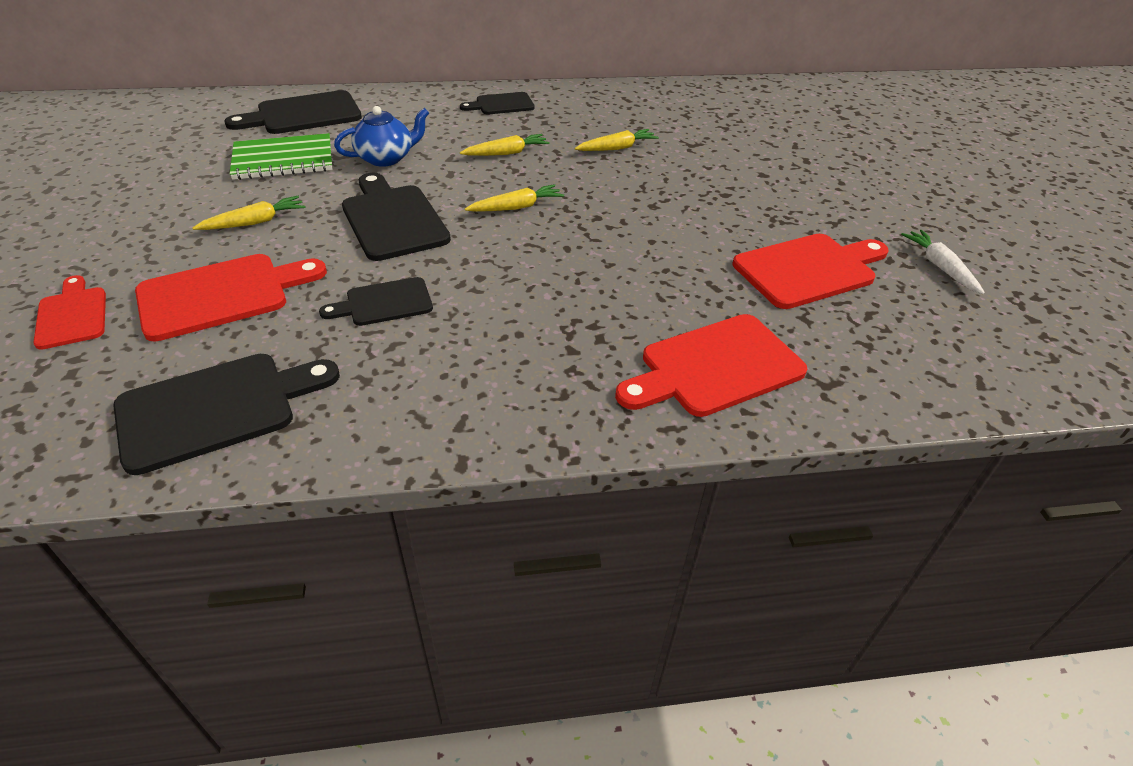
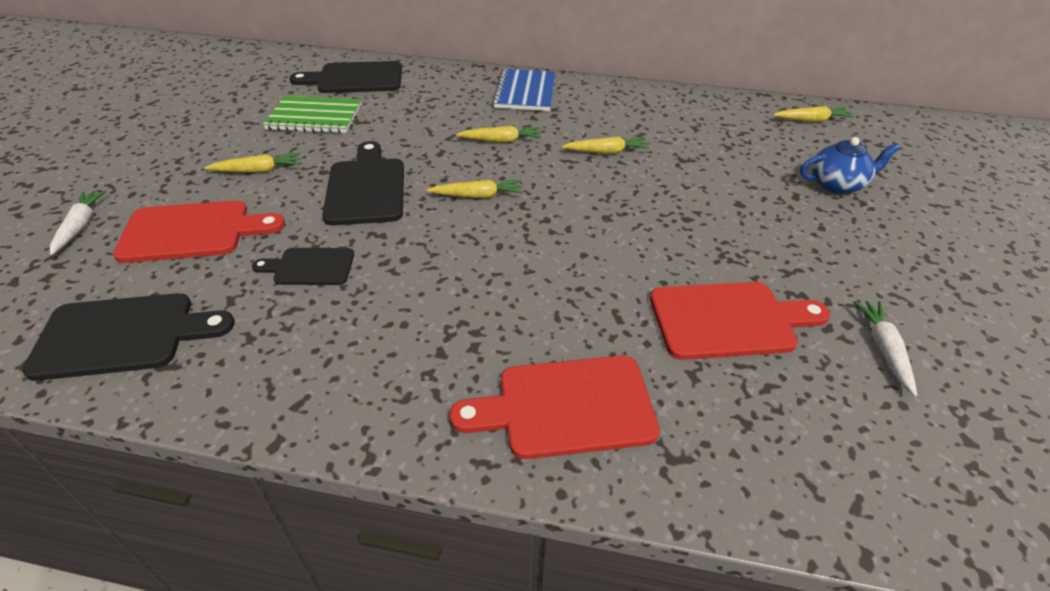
camera: 20 degrees right, 0 degrees up
red cutting board [33,275,106,350] -> white carrot [50,190,107,255]
blue teapot [334,106,429,167] -> blue teapot moved to [800,137,900,194]
black cutting board [460,92,535,114] -> blue notebook [492,69,556,111]
none -> yellow carrot [773,106,854,122]

